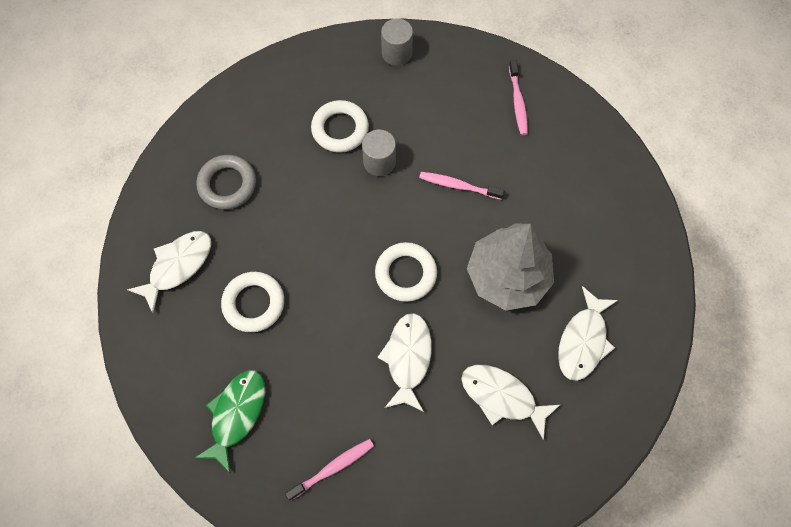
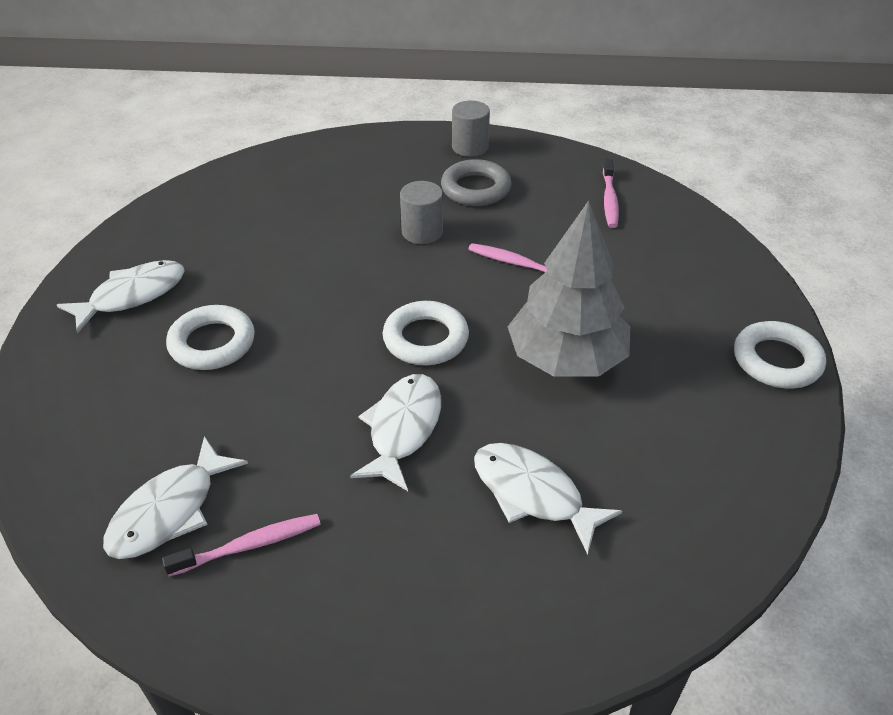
camera: 10 degrees right, 25 degrees down
green fish [195,370,266,474] -> none
grey ring [196,155,256,210] -> grey ring moved to [441,159,512,206]
white ring [311,100,369,153] -> white ring moved to [734,321,826,389]
white fish [558,286,618,381] -> white fish moved to [103,436,248,559]

